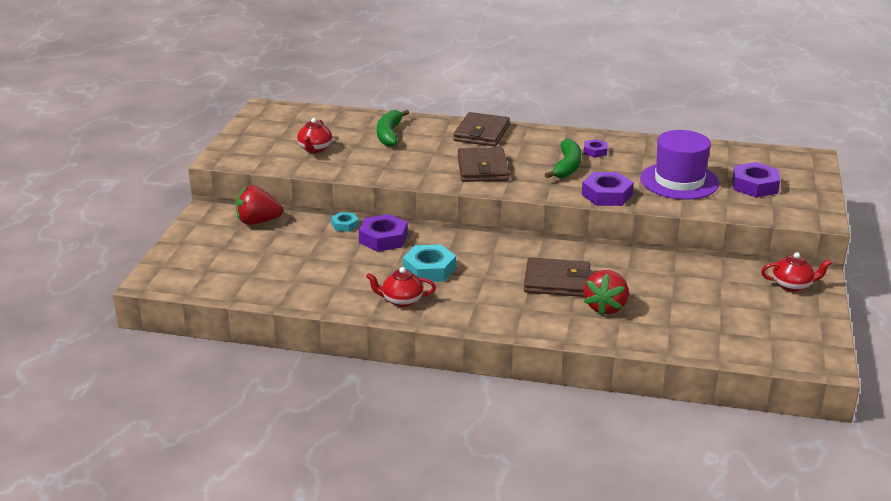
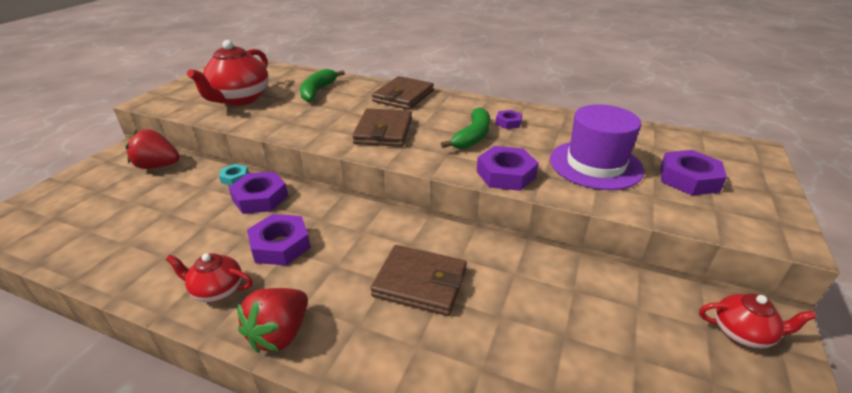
camera: 10 degrees right, 5 degrees up
red teapot [297,118,332,153] -> red teapot [187,40,269,106], size x1.82
turquoise nut [403,244,456,282] -> purple nut [247,214,311,265]
red strawberry [584,270,629,316] -> red strawberry moved to [237,288,308,353]

